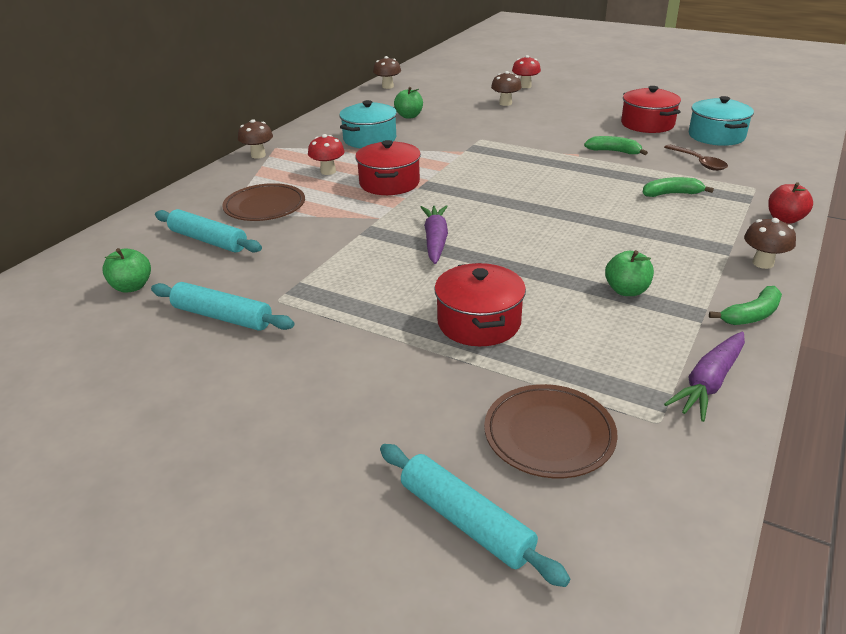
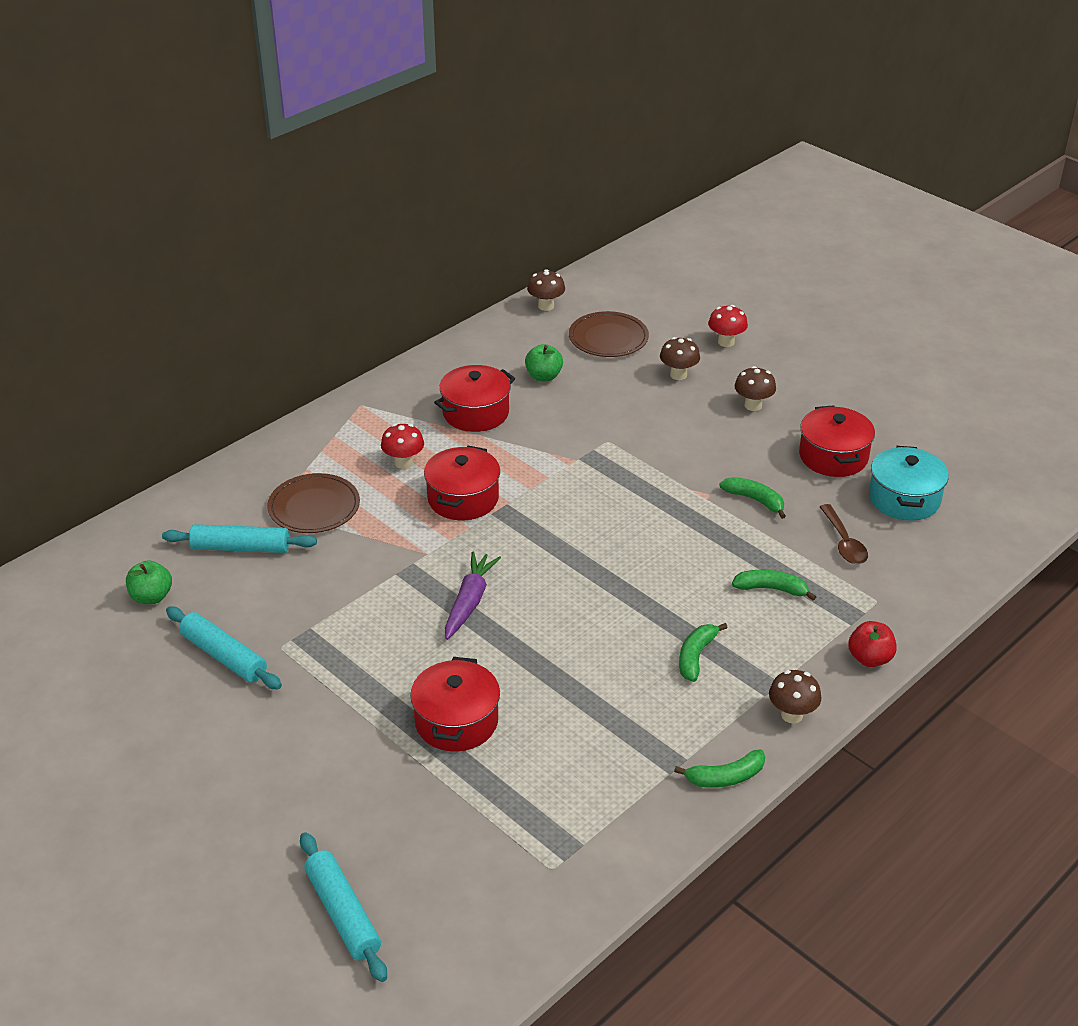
camera: 15 degrees right, 5 degrees up
turquoise rolling pin [155,209,262,253] -> turquoise rolling pin turned 45 degrees counterclockwise [162,524,317,553]
brown mushroom [238,119,273,159] -> brown mushroom moved to [735,366,776,411]
turquoise pot [339,100,397,148] -> red pot [434,365,515,432]
brown plate [484,384,618,478] -> brown plate moved to [569,311,649,357]
green apple [605,250,654,296] -> none
purple carrot [664,332,745,422] -> none
none -> green banana [679,623,728,682]

